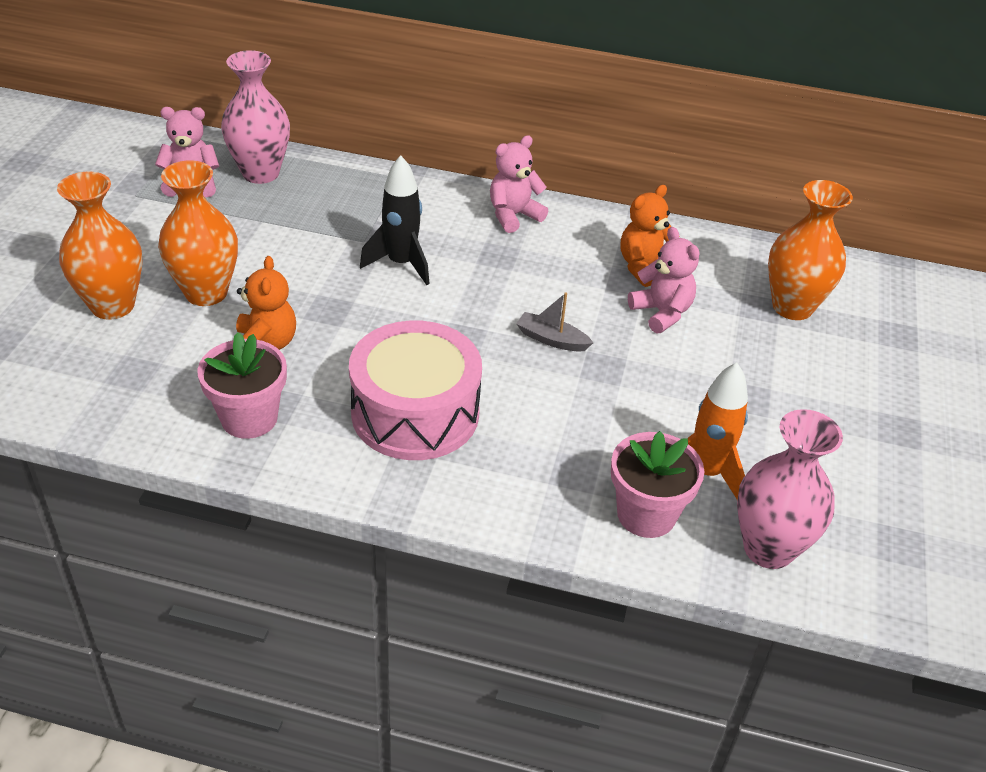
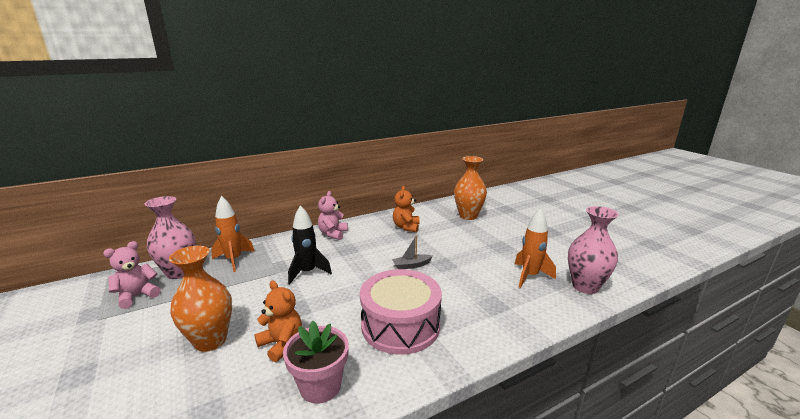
camera: 40 degrees left, 20 degrees down
orange vase [57,172,143,320] -> none
pink flower pot [611,431,704,538] -> none
pink teddy bear [628,227,699,333] -> none
none -> orange rocket [211,196,255,272]

